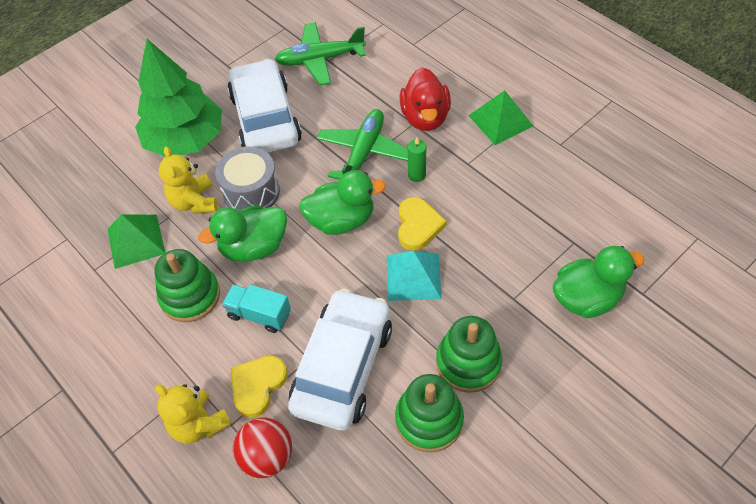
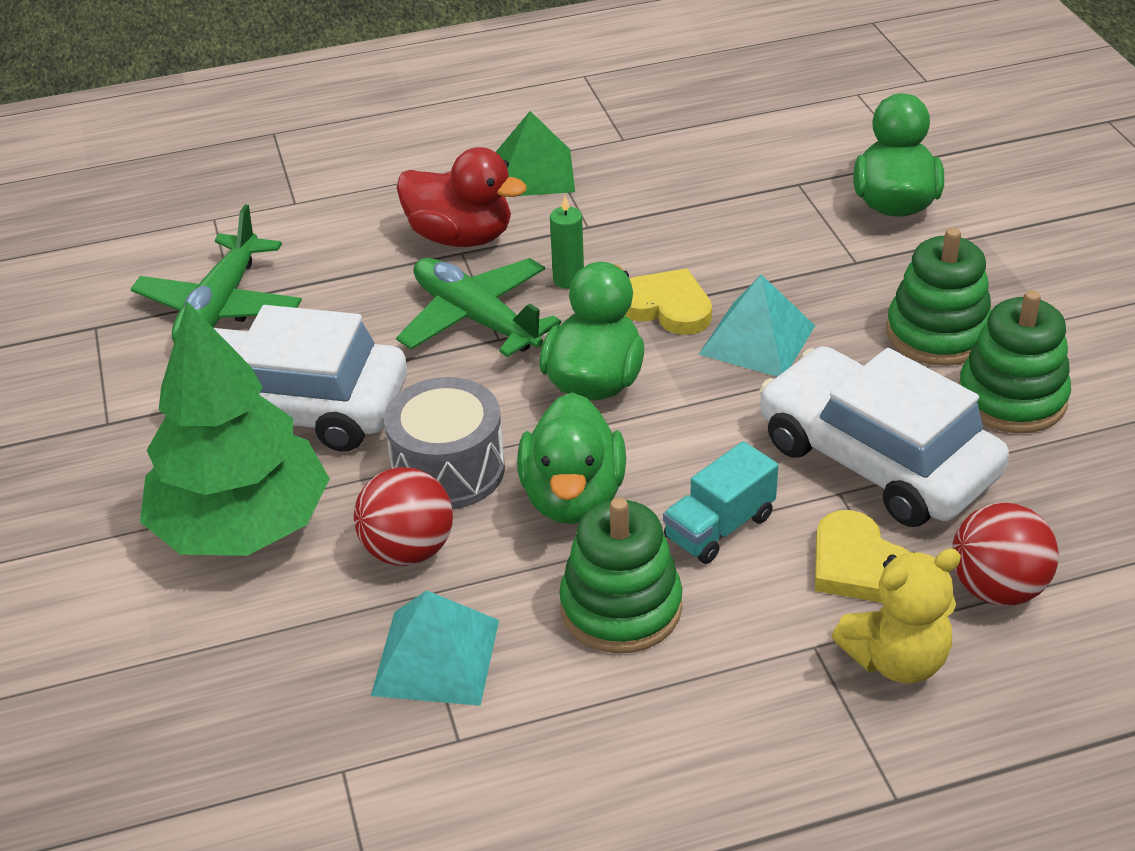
camera: 65 degrees left, 15 degrees down
green pyramid [108,214,165,269] -> turquoise pyramid [371,590,499,706]
yellow teddy bear [159,146,217,214] -> red ball [354,467,453,566]

